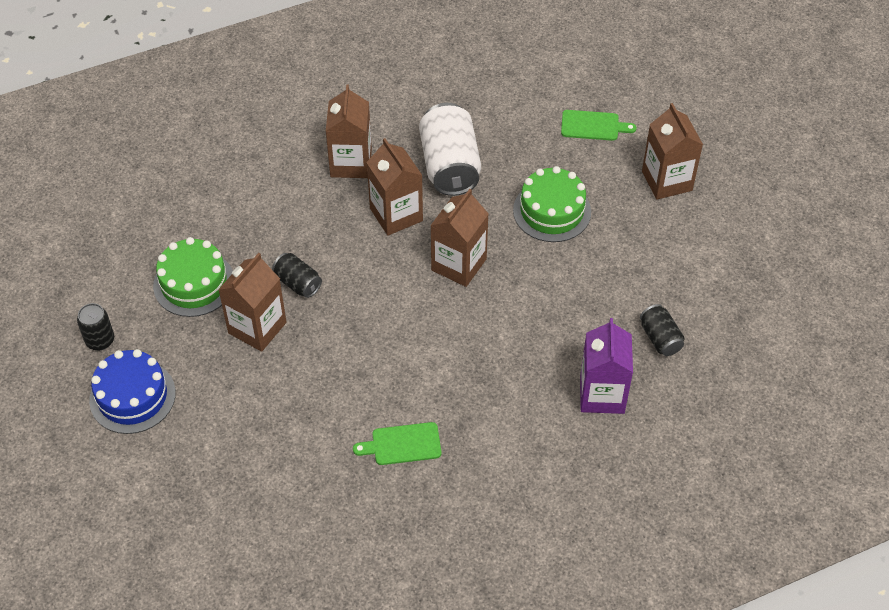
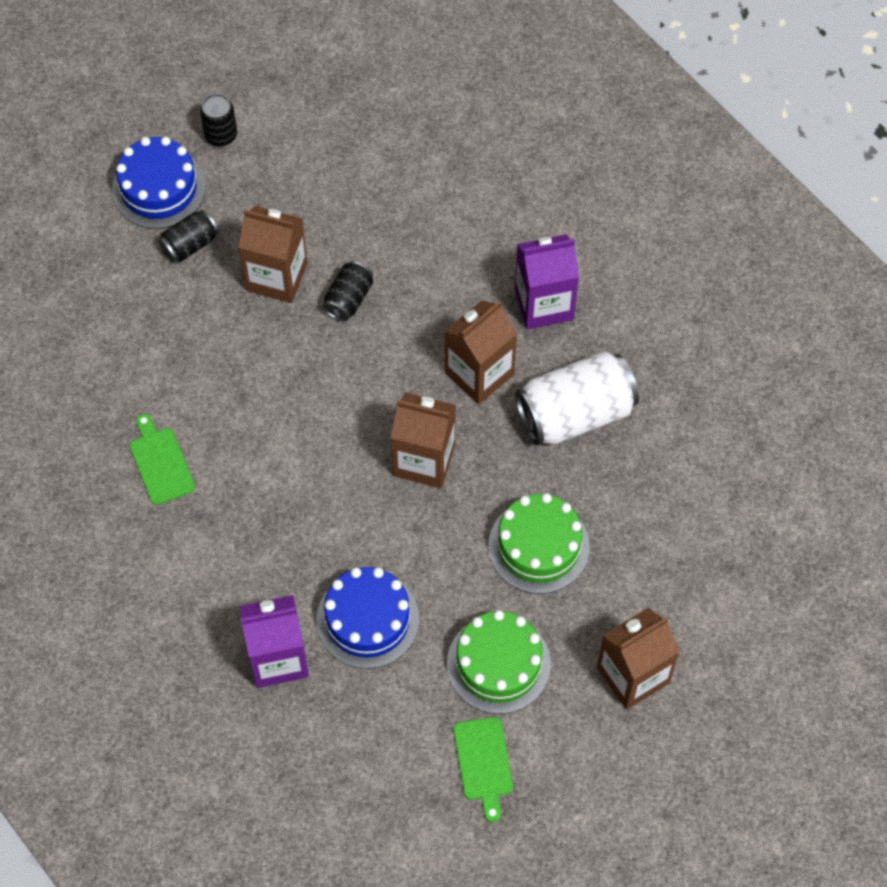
camera: 75 degrees right, 10 degrees up
green cake [153,237,233,317] -> green cake moved to [447,610,551,714]
brown carton [326,85,372,178] -> purple carton [515,234,579,330]
green cutting board [561,110,637,141] -> green cutting board moved to [453,717,513,822]
black can [640,304,685,356] -> black can moved to [158,210,219,262]
none -> blue cake [316,567,419,669]

